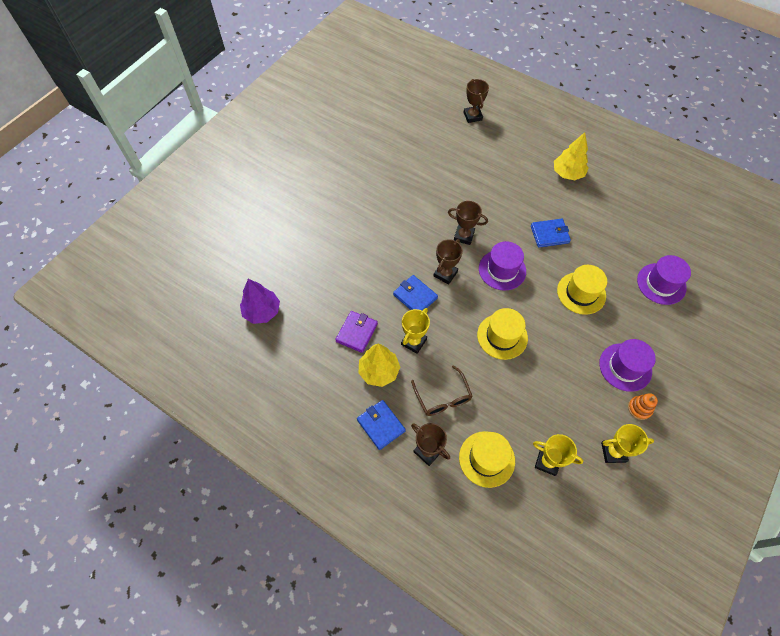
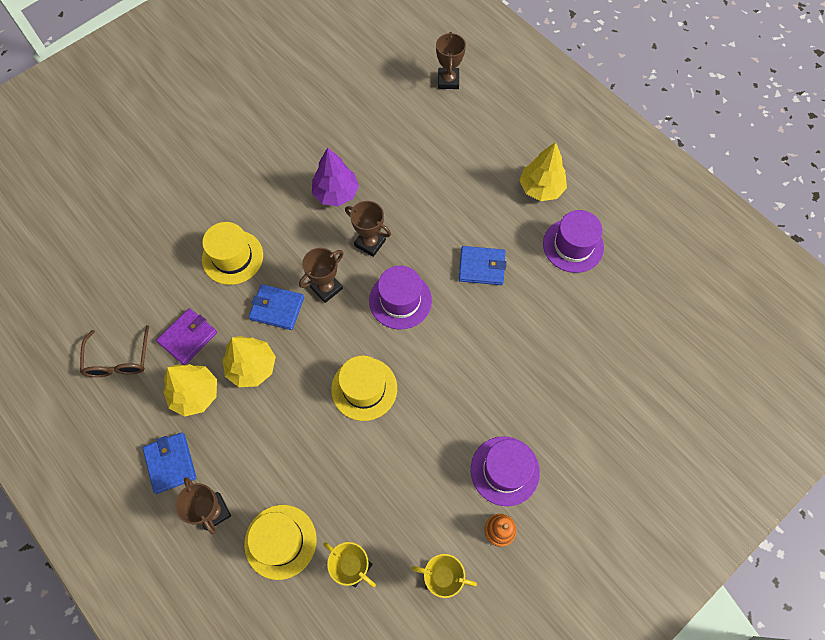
camera: 15 degrees right, 5 degrees up
purple tree [240,279,280,324] -> purple tree moved to [312,148,359,206]
blue wallet [393,275,438,311] -> blue wallet turned 45 degrees counterclockwise [249,284,304,330]
yellow trophy [401,308,430,354] -> yellow tree [222,336,276,387]
brown glasses [411,365,473,416] -> brown glasses moved to [80,325,149,377]
yellow hat [557,265,607,315] -> yellow hat moved to [202,222,263,285]
purple hat [637,255,691,305] -> purple hat moved to [543,210,604,273]

